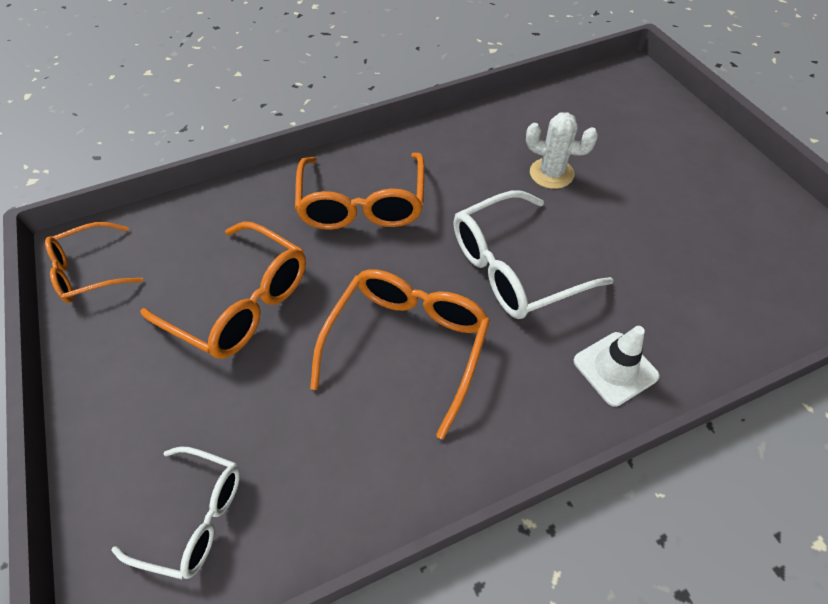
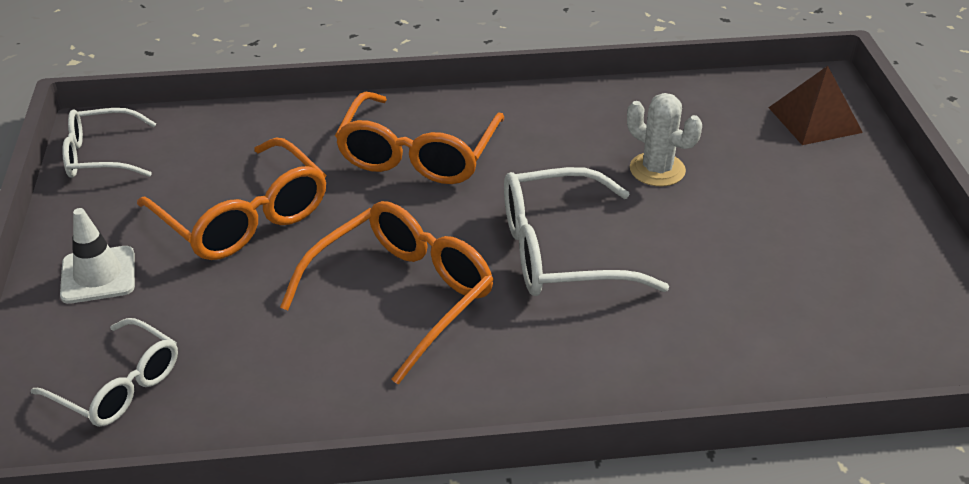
camera: 15 degrees right, 15 degrees down
orange glasses [45,222,143,303] -> white glasses [62,108,156,178]
white traffic cone [573,326,660,407] -> white traffic cone moved to [60,208,135,304]
none -> brown pyramid [768,66,863,145]

